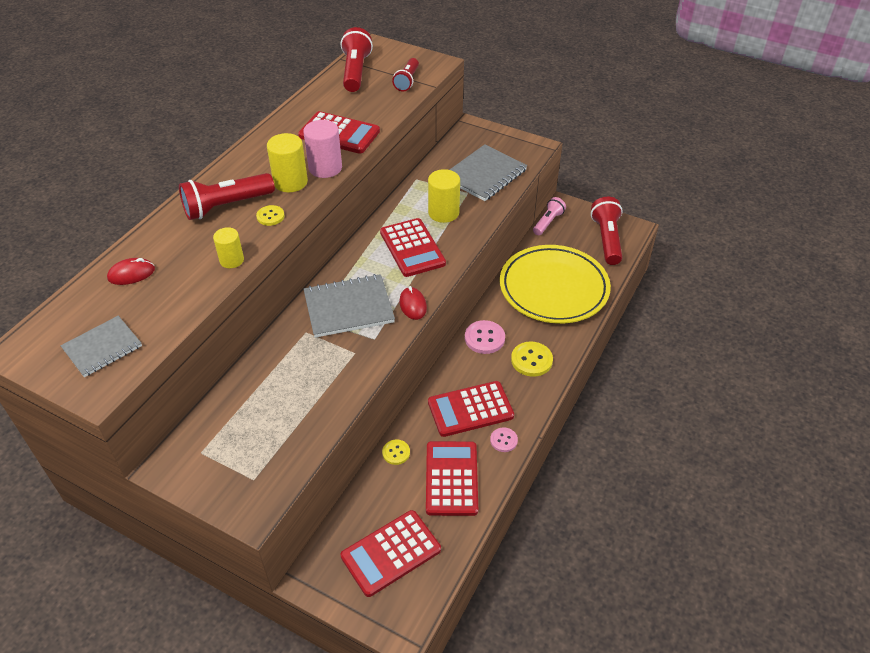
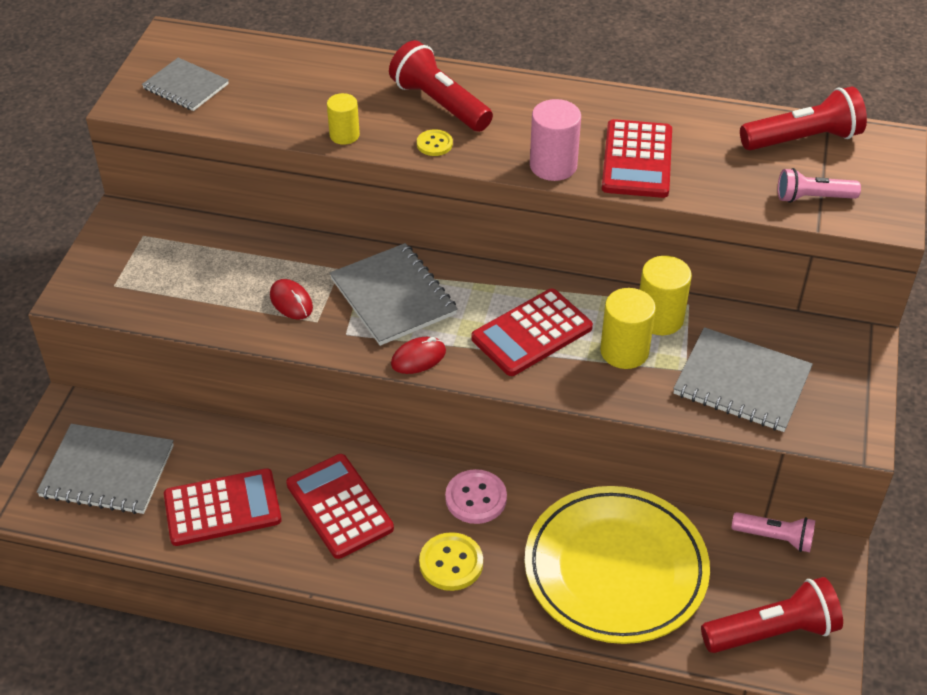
camera: 75 degrees right, 0 degrees up
red mouse [107,258,155,285] -> red mouse moved to [270,279,313,320]
yellow cylinder [267,133,308,192] -> yellow cylinder moved to [640,256,692,335]
red calculator [340,510,441,597] -> grey notebook [37,424,174,514]
yellow button [382,440,410,465] -> none
red flashlight [392,58,419,91] -> pink flashlight [778,168,861,203]
pink button [490,427,518,452] -> none

